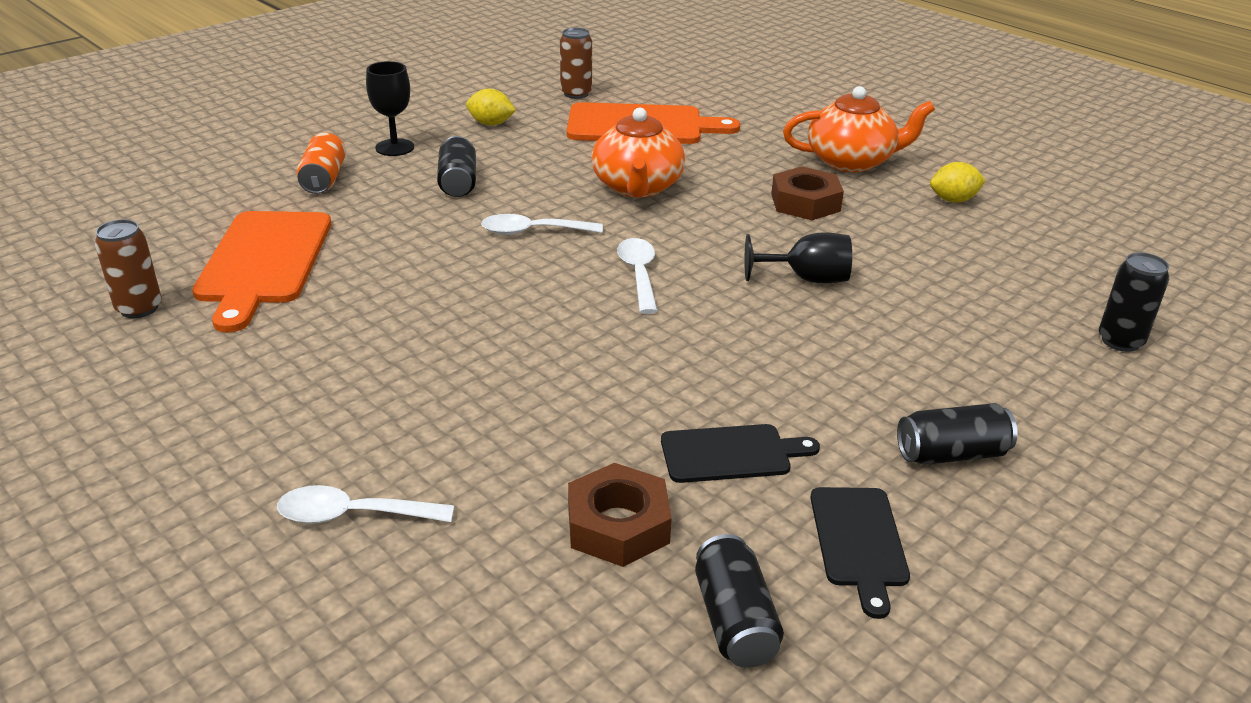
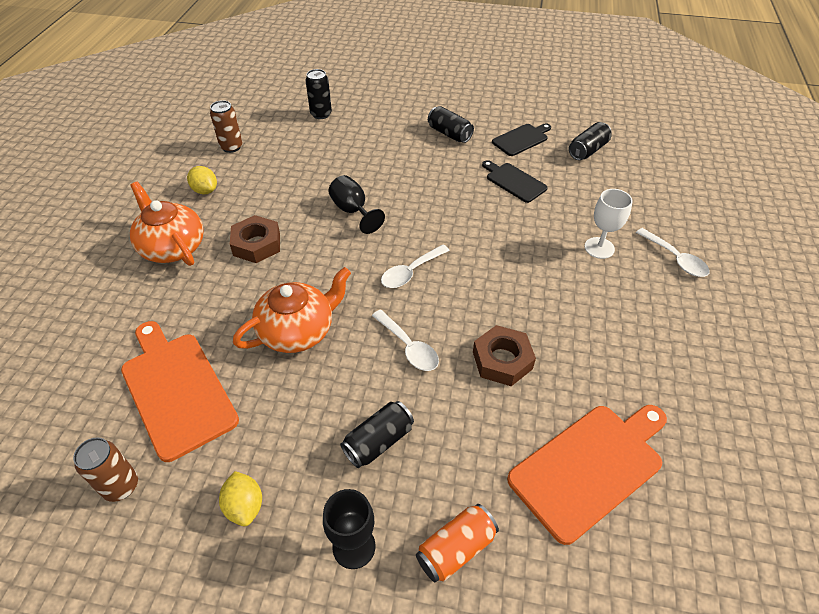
camera: 125 degrees left, 15 degrees up
brown can [95,219,162,318] -> brown can moved to [210,100,242,153]
brown nut [568,463,672,567] -> brown nut moved to [473,325,536,386]
none -> white goblet [584,189,633,259]

